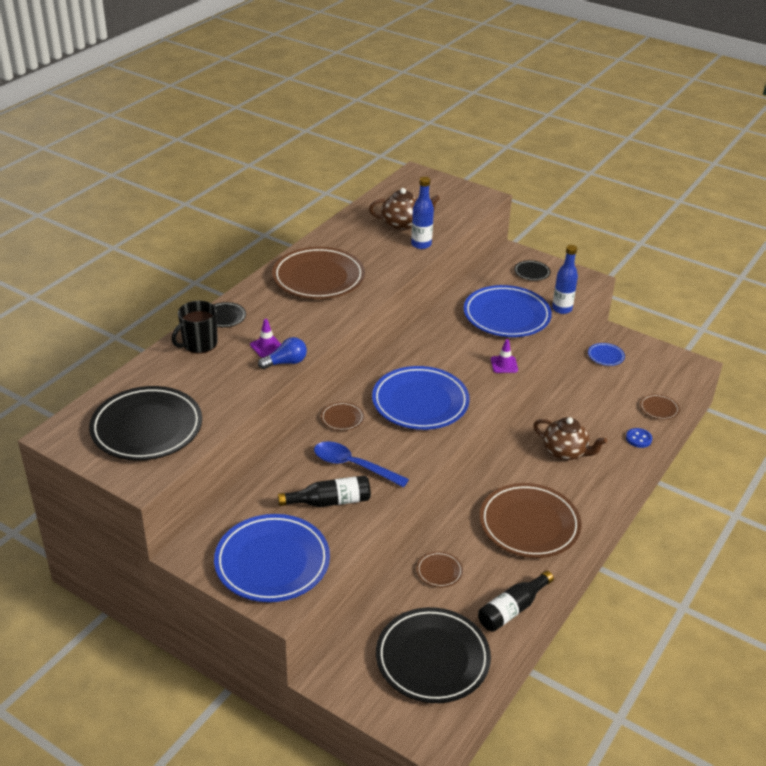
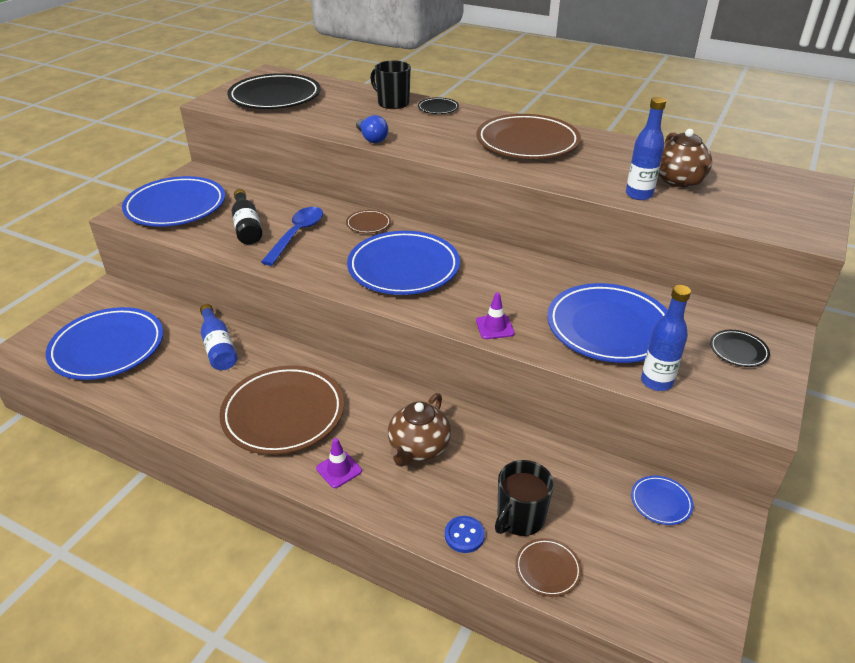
camera: 85 degrees right, 0 degrees up
purple traffic cone [250,319,281,358] -> purple traffic cone moved to [316,438,362,488]
black plate [376,607,491,703] -> blue plate [46,307,163,380]
brown plate [417,552,463,587] -> blue bottle [200,304,237,370]
black bottle [478,571,554,632] -> none
none -> black mug [495,460,554,536]

